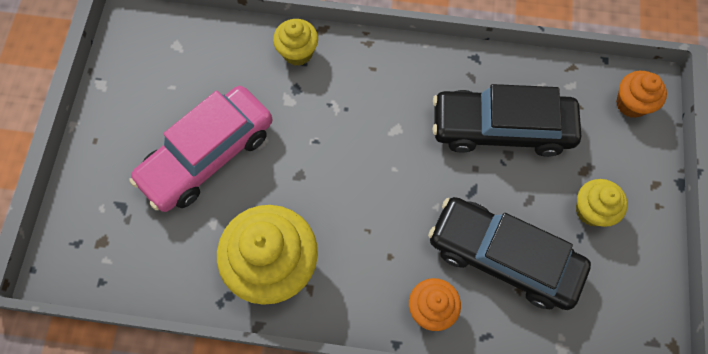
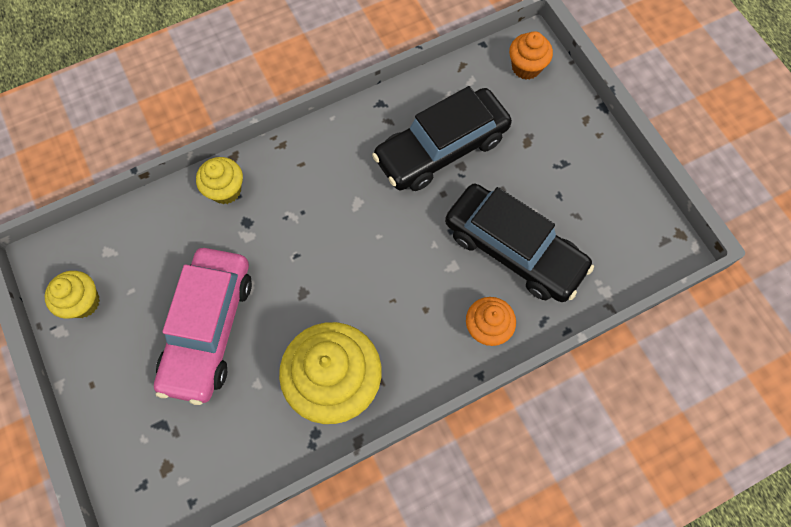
camera: 35 degrees left, 0 degrees up
black car [428,197,591,310] -> black car turned 135 degrees counterclockwise [445,184,594,302]
yellow cupcake [576,179,628,227] -> yellow cupcake moved to [45,271,100,318]

